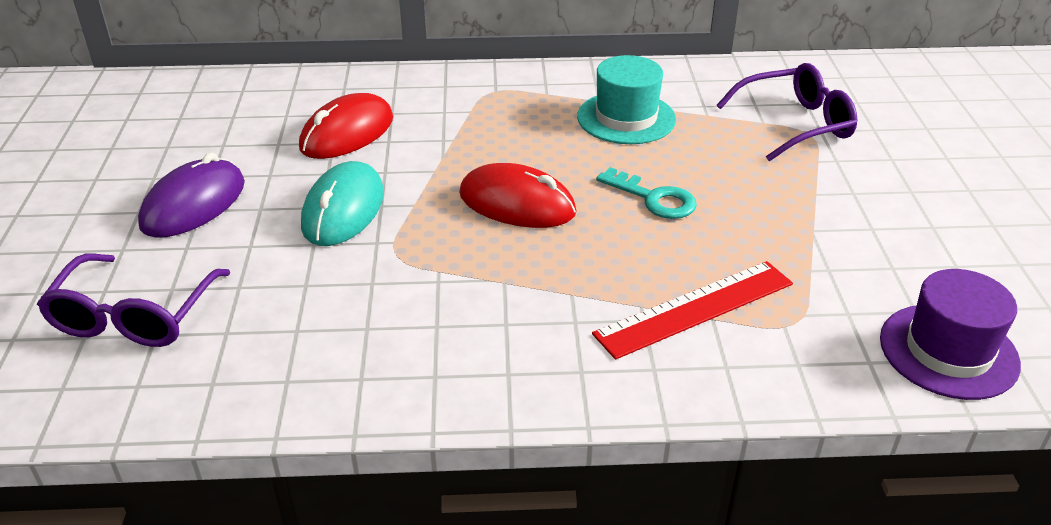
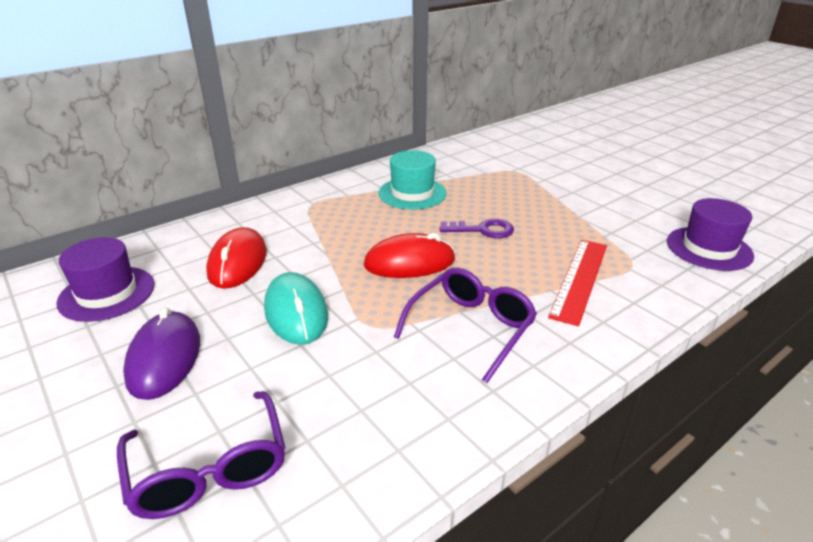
camera: 35 degrees left, 5 degrees down
turquoise key [596,167,697,219] -> purple key [439,219,514,238]
purple glasses [717,63,857,161] -> purple glasses moved to [394,268,537,383]
none -> purple hat [56,237,155,322]

